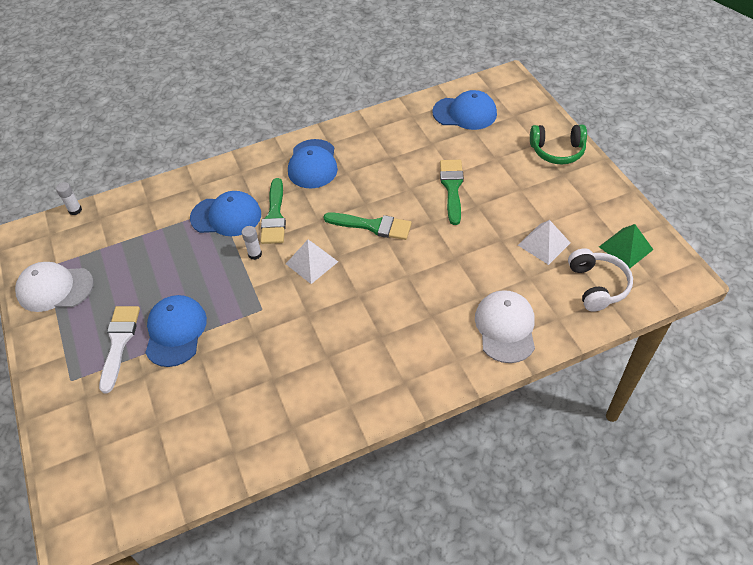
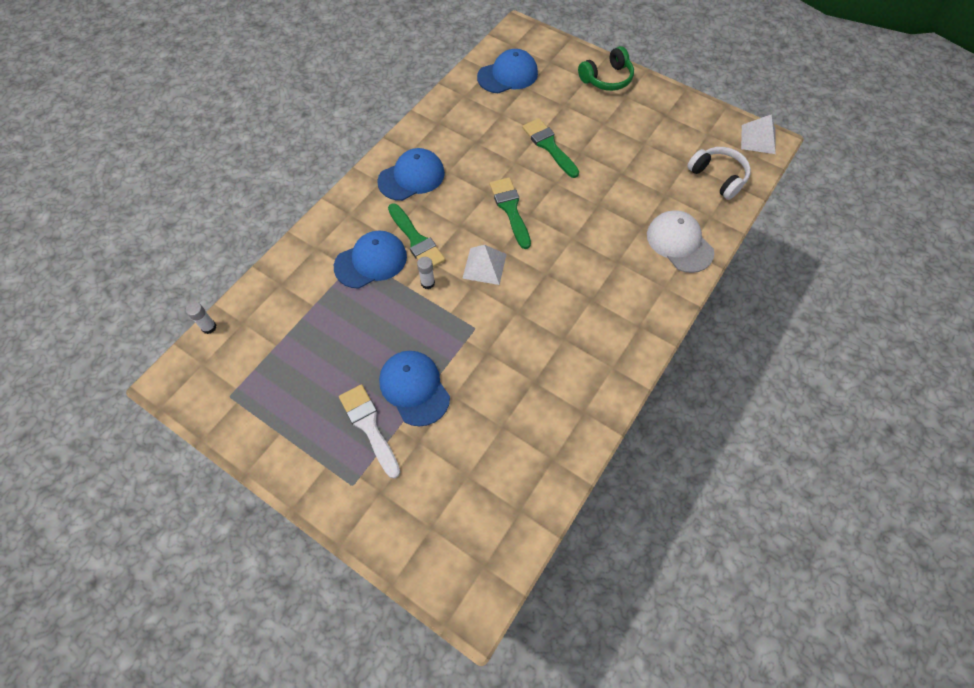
camera: 35 degrees left, 10 degrees up
white cap [15,262,94,312] -> none
blue cap [288,139,338,188] -> blue cap turned 90 degrees counterclockwise [377,148,445,201]
green brush [324,212,412,240] -> green brush turned 90 degrees counterclockwise [489,177,531,249]
white pyramid [518,220,570,265] -> white pyramid moved to [741,114,776,154]
green pyramid [599,224,653,269] -> none

